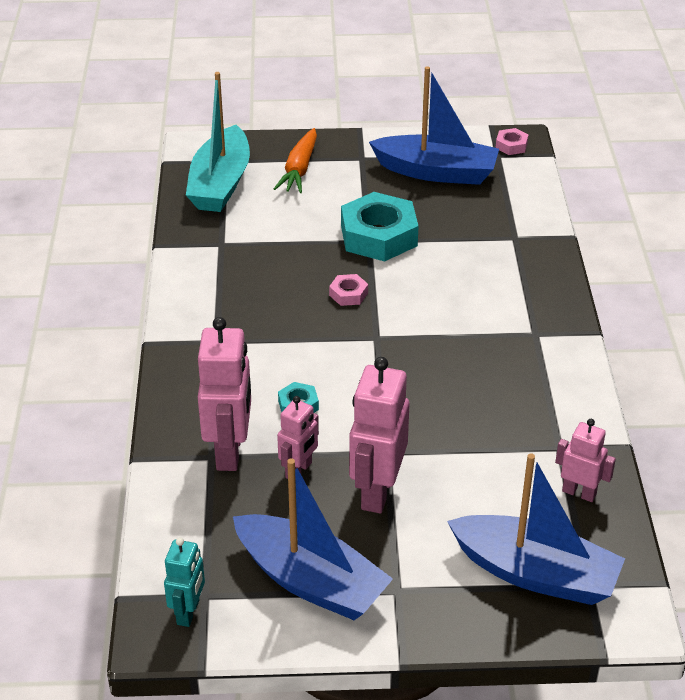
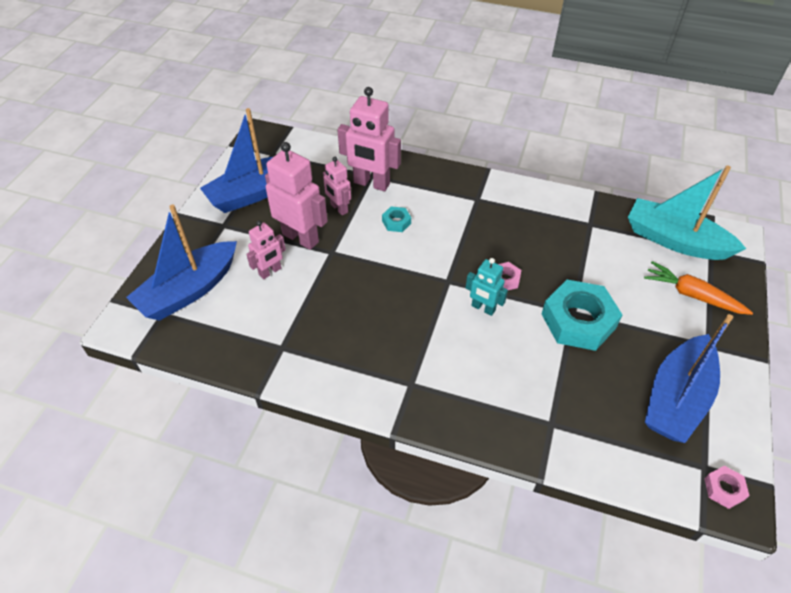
camera: 110 degrees right, 10 degrees up
turquoise robot [164,537,205,627] -> turquoise robot moved to [466,258,508,316]
pink robot [555,419,616,502] -> pink robot moved to [246,221,286,279]

